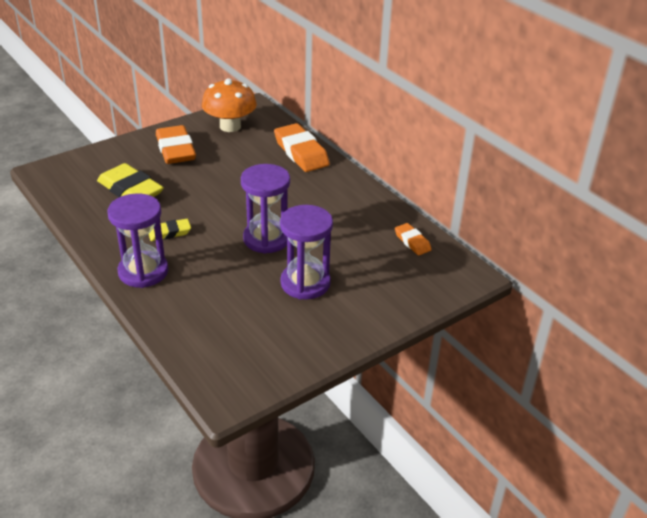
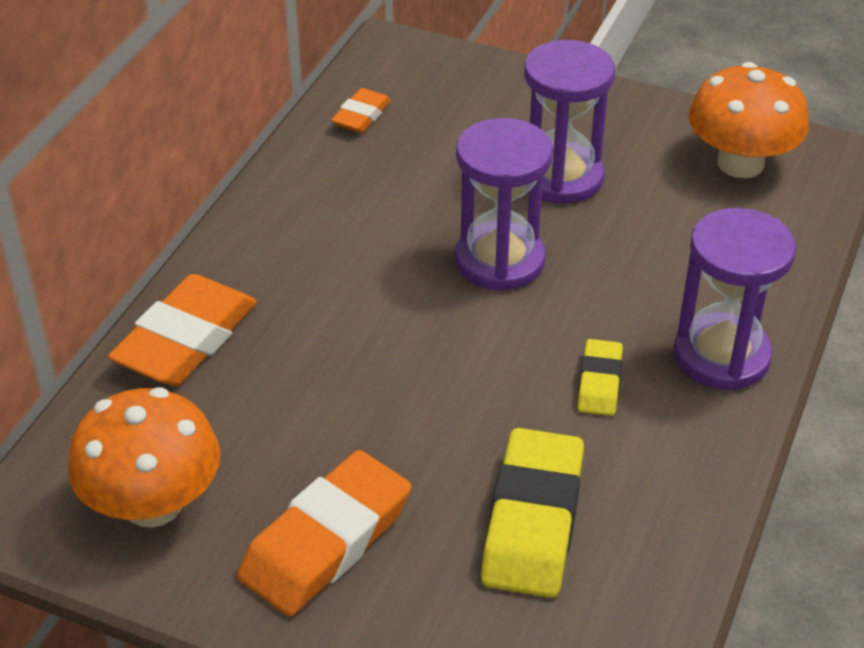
camera: 120 degrees left, 5 degrees up
yellow eraser [149,219,191,241] -> yellow eraser turned 60 degrees clockwise [578,339,623,416]
none -> orange mushroom [689,62,809,178]

